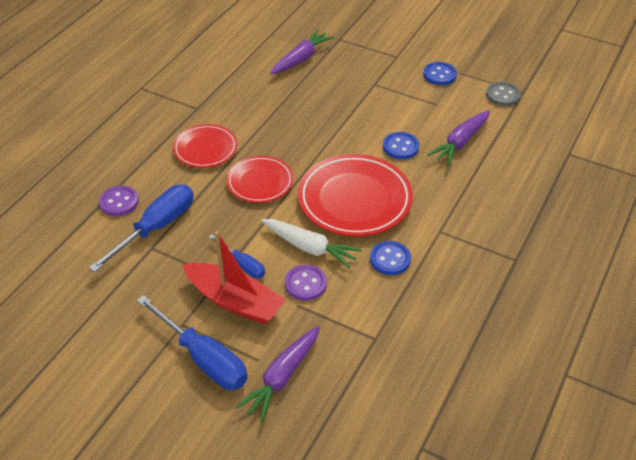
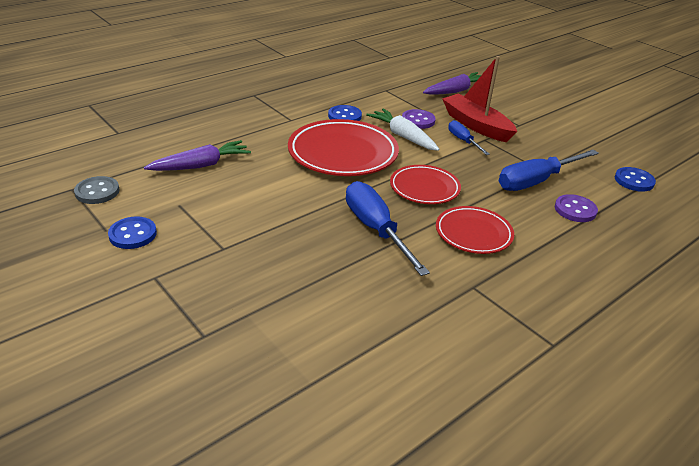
camera: 160 degrees left, 10 degrees down
blue screwdriver [137,295,248,390] -> blue screwdriver moved to [346,181,430,276]
purple carrot [270,29,334,74] -> none
blue button [383,132,419,159] -> blue button moved to [615,167,656,192]

